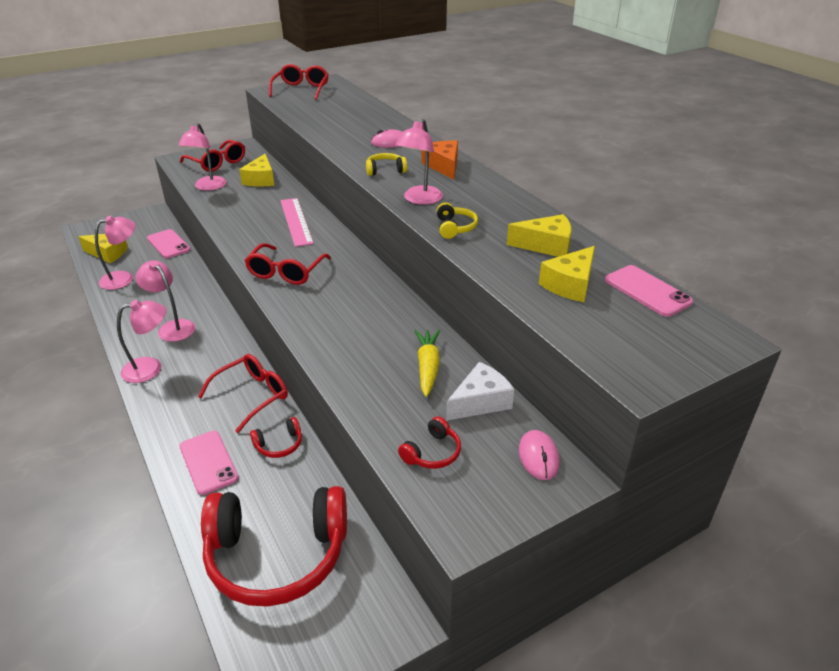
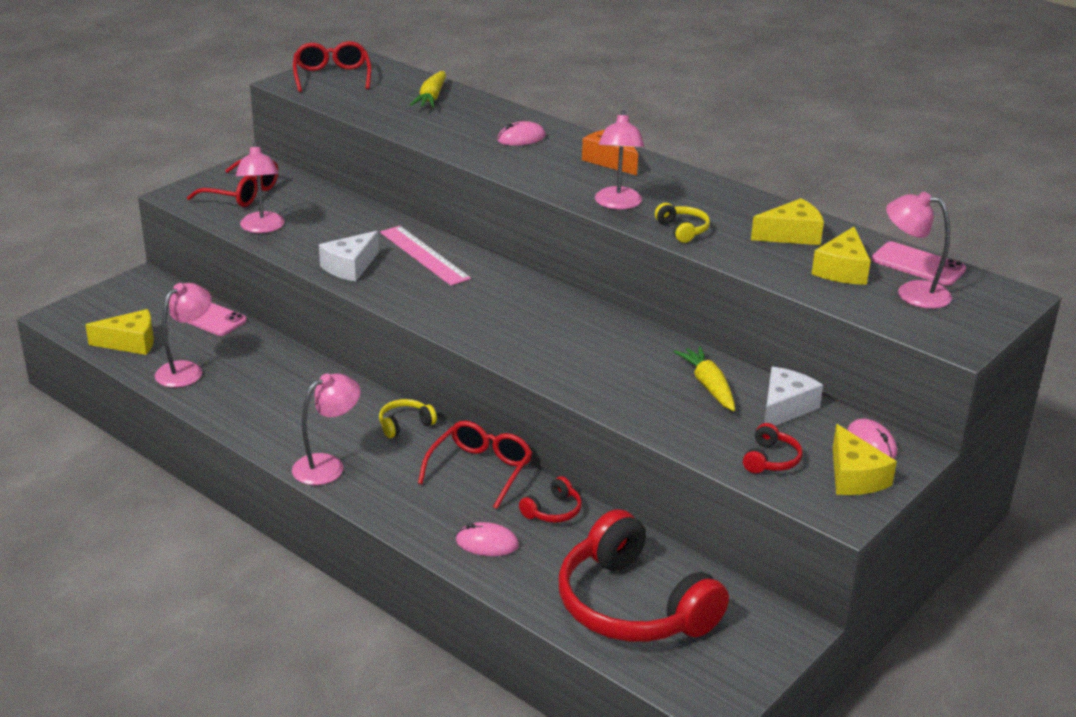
camera: 20 degrees left, 5 degrees down
pink lamp [135,260,196,342] -> pink lamp moved to [886,192,952,309]
pink phone [179,431,238,495] -> pink mouse [456,522,519,556]
red headphones [201,486,347,607] -> red headphones turned 75 degrees clockwise [558,509,729,642]
yellow cheese [239,154,274,187] -> yellow cheese moved to [833,424,897,495]
red glasses [245,243,331,285] -> none
yellow headphones [366,153,407,176] -> yellow headphones moved to [379,399,437,438]
none -> white cheese [319,231,379,282]
none -> yellow carrot [410,71,446,108]

